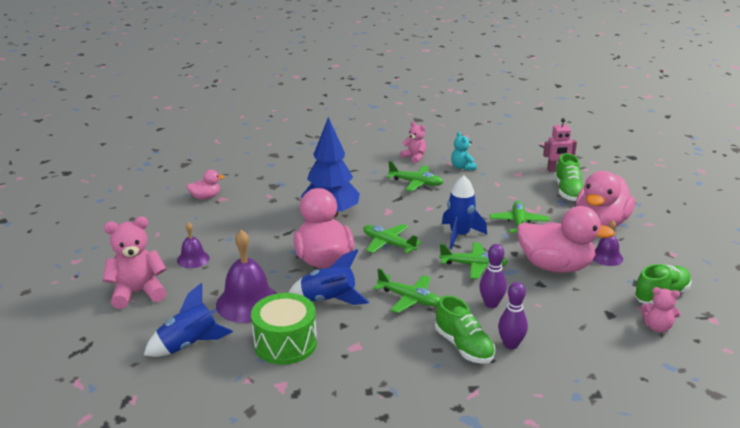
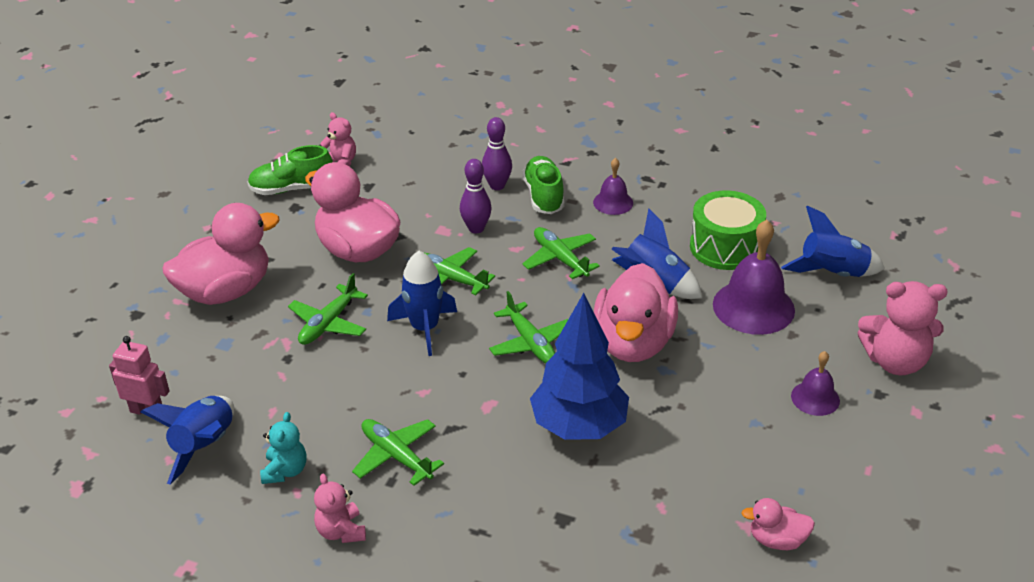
camera: 155 degrees left, 10 degrees up
green shoe [555,153,584,201] -> none
purple bell [593,220,623,266] -> purple bell moved to [593,158,633,215]
none -> blue rocket [141,396,234,485]

